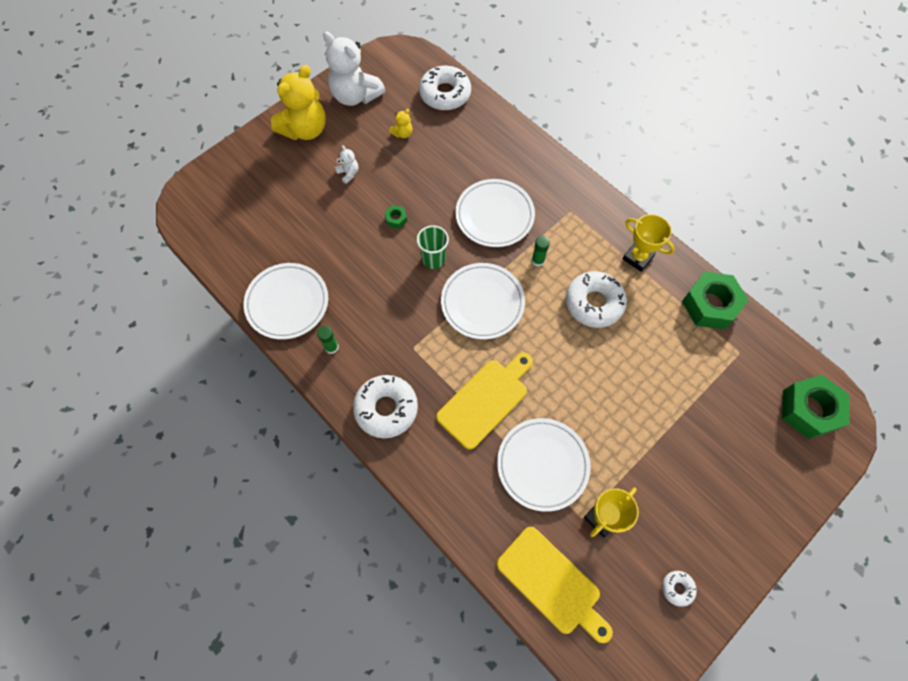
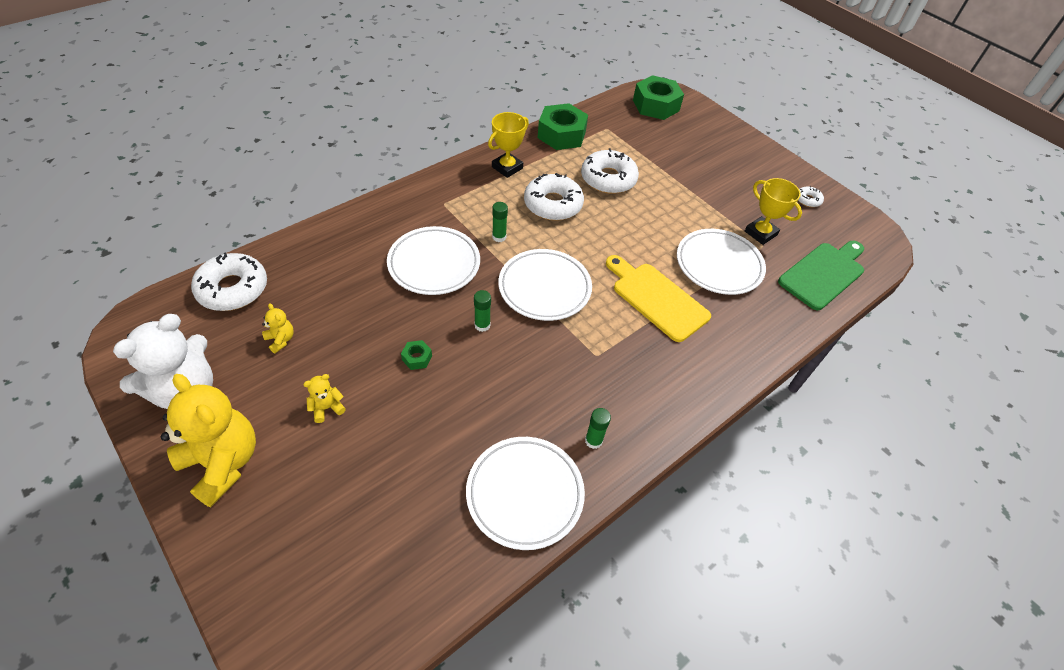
camera: 90 degrees left, 15 degrees down
white teddy bear [335,145,358,184] -> yellow teddy bear [303,374,346,423]
white donut [353,375,418,438] -> white donut moved to [581,148,639,194]
green cup [417,225,449,269] -> green glue stick [474,290,491,332]
yellow cutting board [497,527,613,643] -> green cutting board [778,241,864,310]

